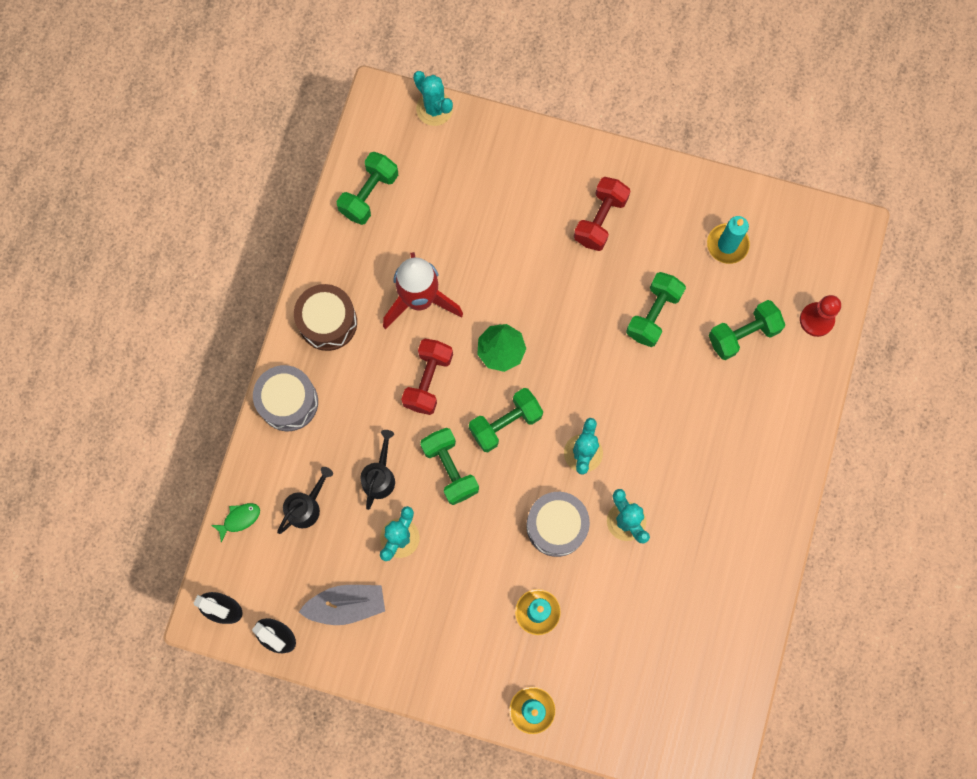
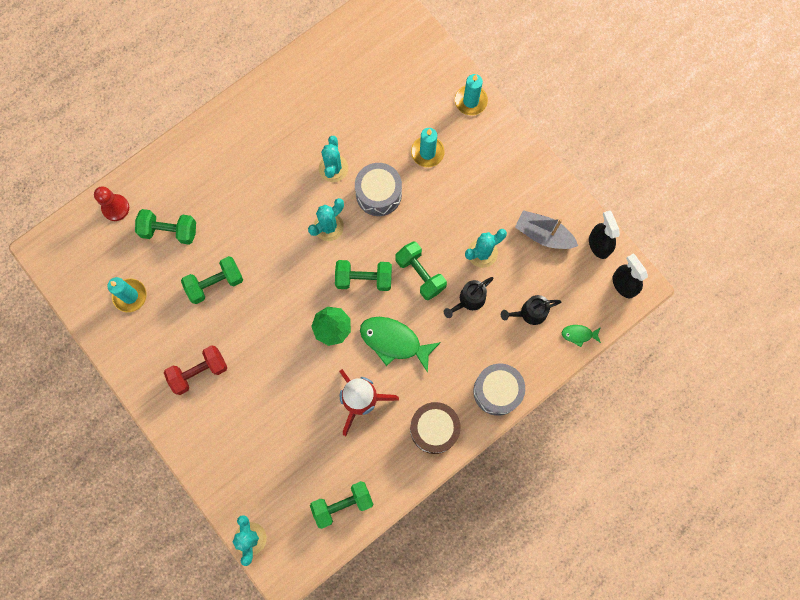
camera: 145 degrees left, 0 degrees up
red dumbbell [401,339,453,415] -> green fish [360,317,441,373]
green dumbbell [420,428,479,505] -> green dumbbell turned 45 degrees counterclockwise [395,241,447,300]

